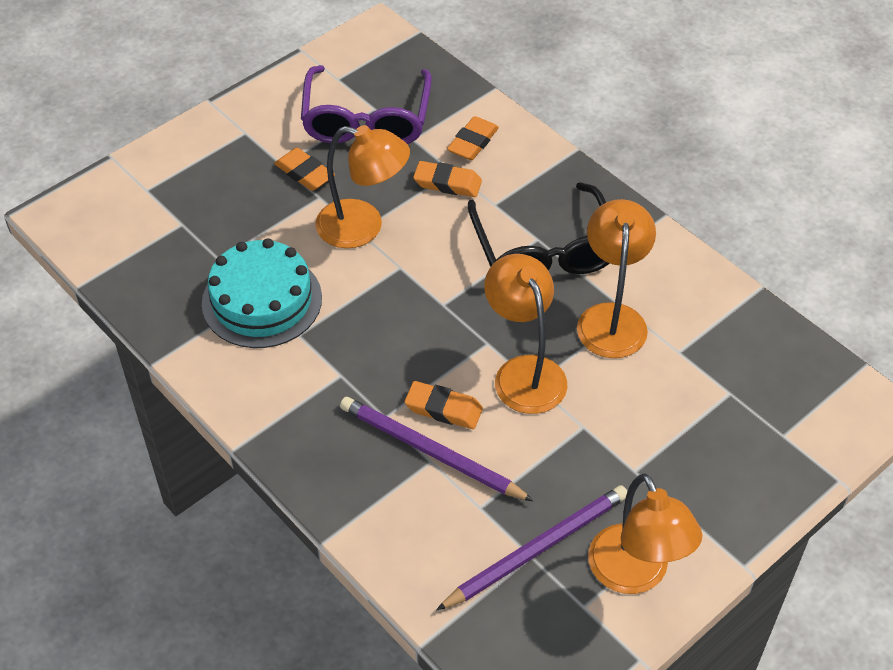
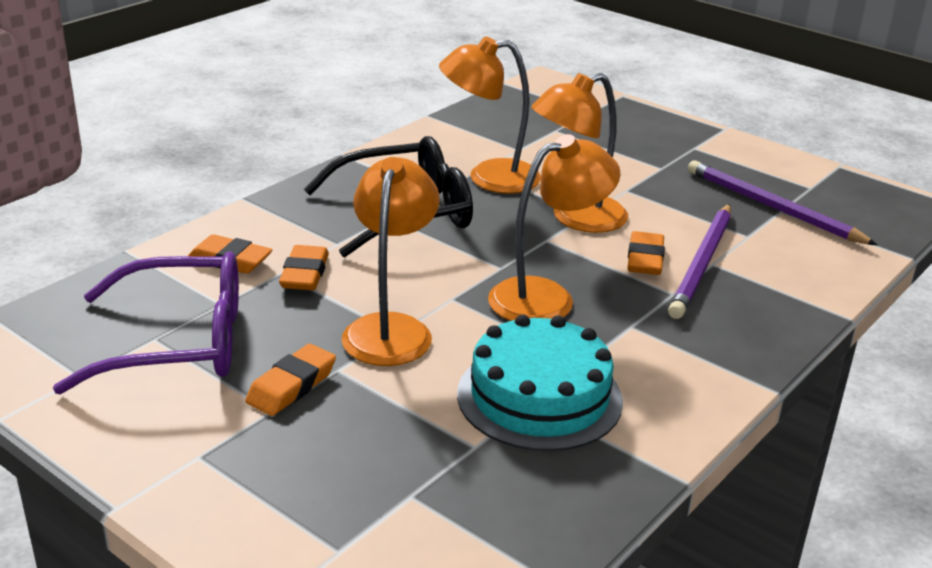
camera: 100 degrees left, 20 degrees down
orange lamp [588,474,702,594] -> orange lamp moved to [488,134,621,321]

